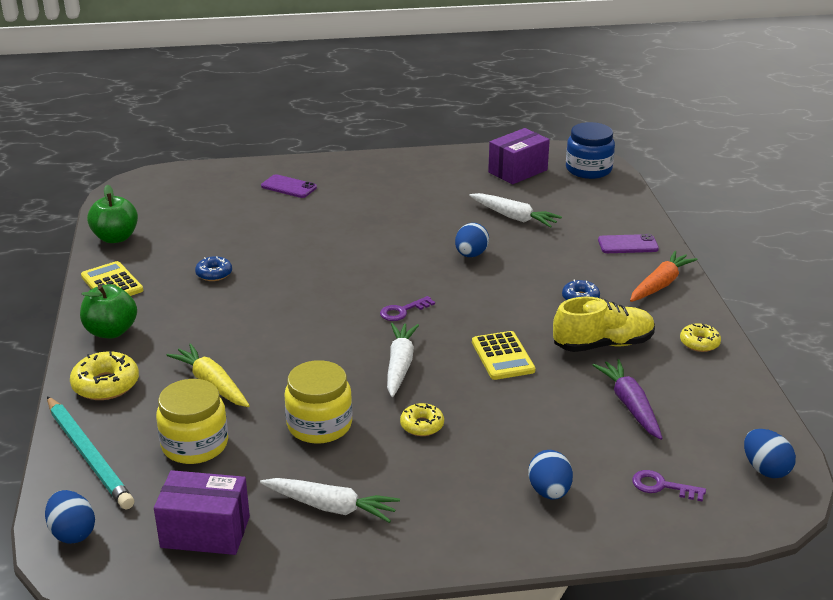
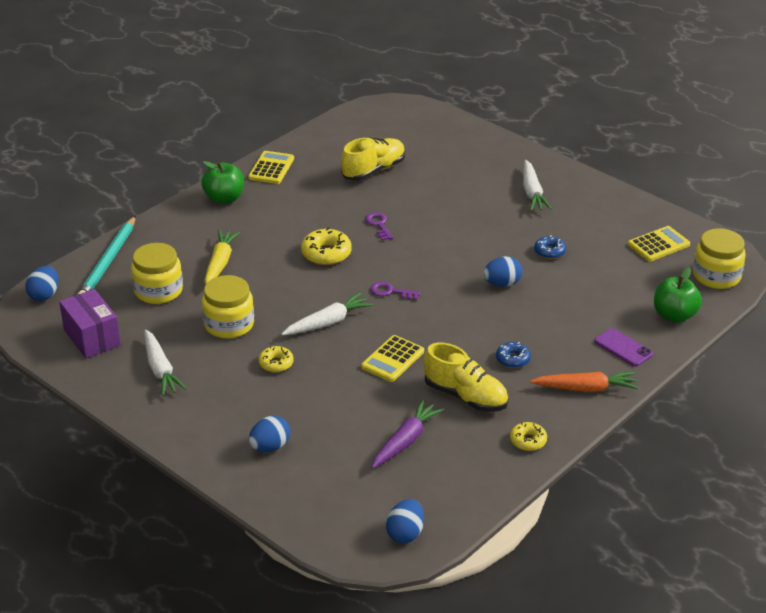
camera: 50 degrees right, 5 degrees up
yellow donut [70,351,139,400] -> yellow donut moved to [301,227,352,265]
green apple [87,185,138,243] -> green apple moved to [654,267,702,323]
blue donut [195,256,232,281] -> blue donut moved to [534,235,566,259]
purple phone [261,174,317,198] -> none
white carrot [469,193,562,228] -> white carrot moved to [523,160,552,211]
purple box [488,128,550,184] -> yellow calculator [628,226,690,262]
blue jar [566,122,615,179] -> yellow jar [693,228,746,289]
purple key [632,470,706,502] -> purple key moved to [365,212,393,241]
none -> yellow shoe [341,138,405,181]

